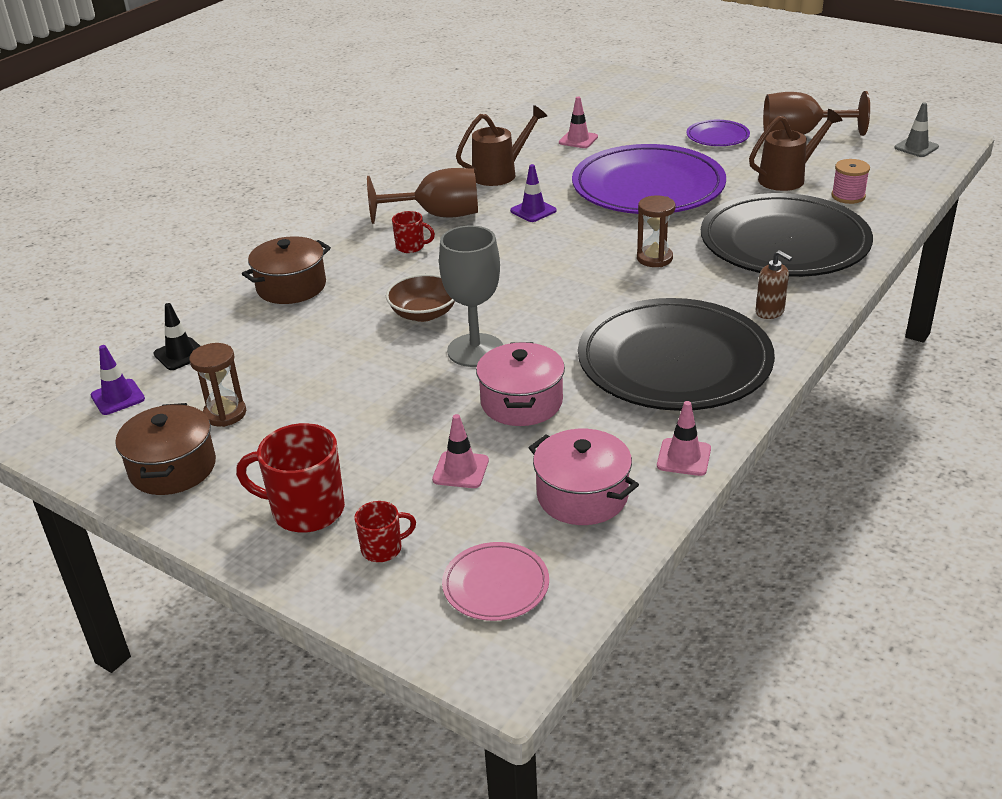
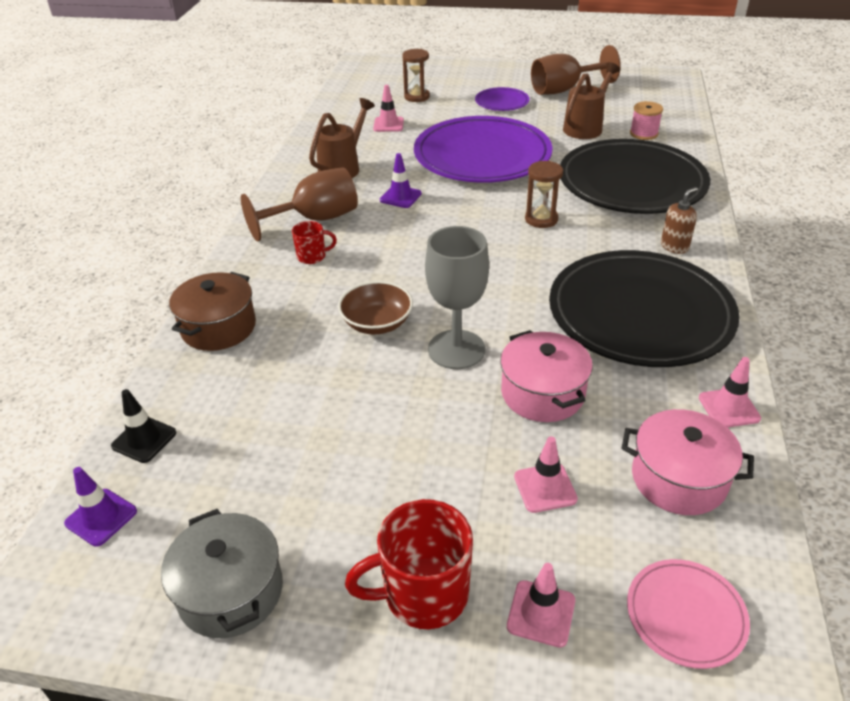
camera: 25 degrees left, 5 degrees up
brown pot [115,403,216,495] -> grey pot [161,509,283,638]
brown hourglass [189,343,246,427] -> brown hourglass moved to [402,49,430,102]
red mug [354,501,416,562] -> pink traffic cone [507,563,575,648]
brown soap dispenser [756,250,792,319] -> brown soap dispenser turned 60 degrees counterclockwise [661,187,698,254]
grey traffic cone [894,102,939,157] -> none

